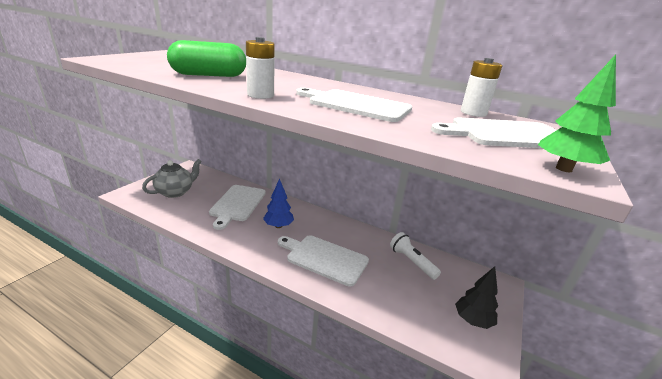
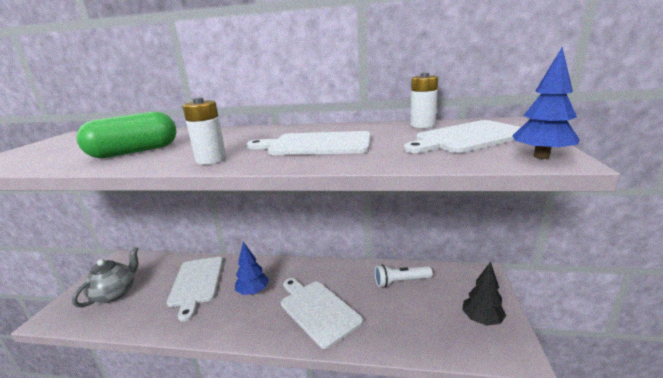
camera: 15 degrees left, 5 degrees down
white cutting board [278,235,369,287] -> white cutting board turned 45 degrees clockwise [281,278,363,349]
white flashlight [390,232,441,280] -> white flashlight turned 45 degrees counterclockwise [375,264,433,288]
green tree [538,54,616,172] -> blue tree [512,47,580,159]

